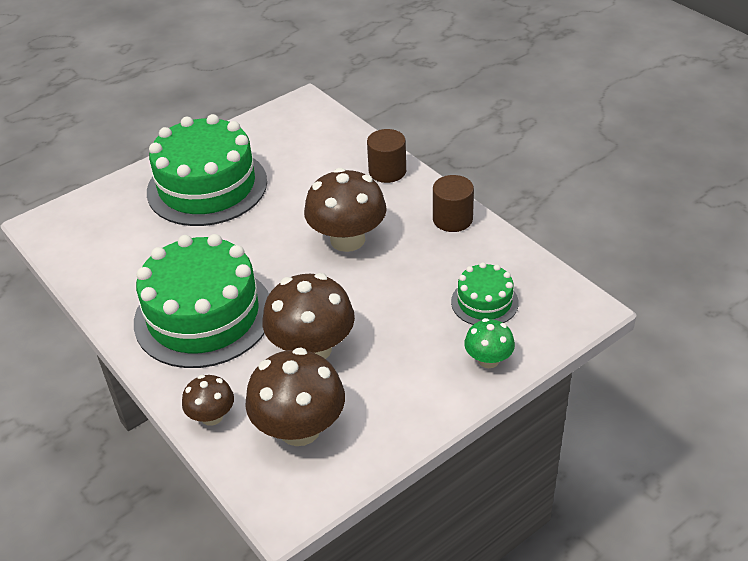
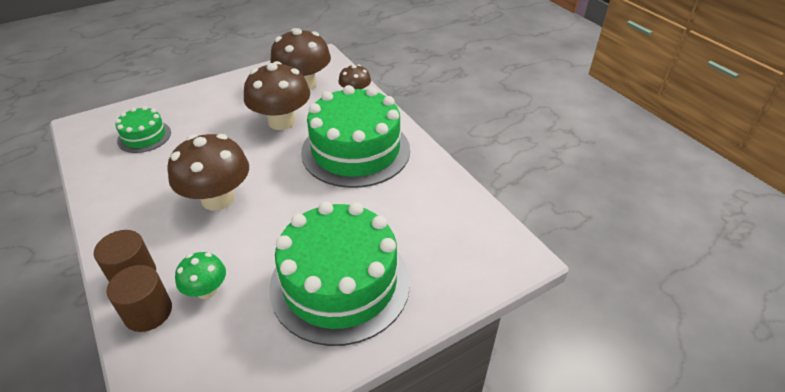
camera: 175 degrees left, 0 degrees up
brown cylinder [433,175,474,232] -> brown cylinder moved to [106,265,172,332]
green mushroom [464,318,515,368] -> green mushroom moved to [175,252,226,299]

